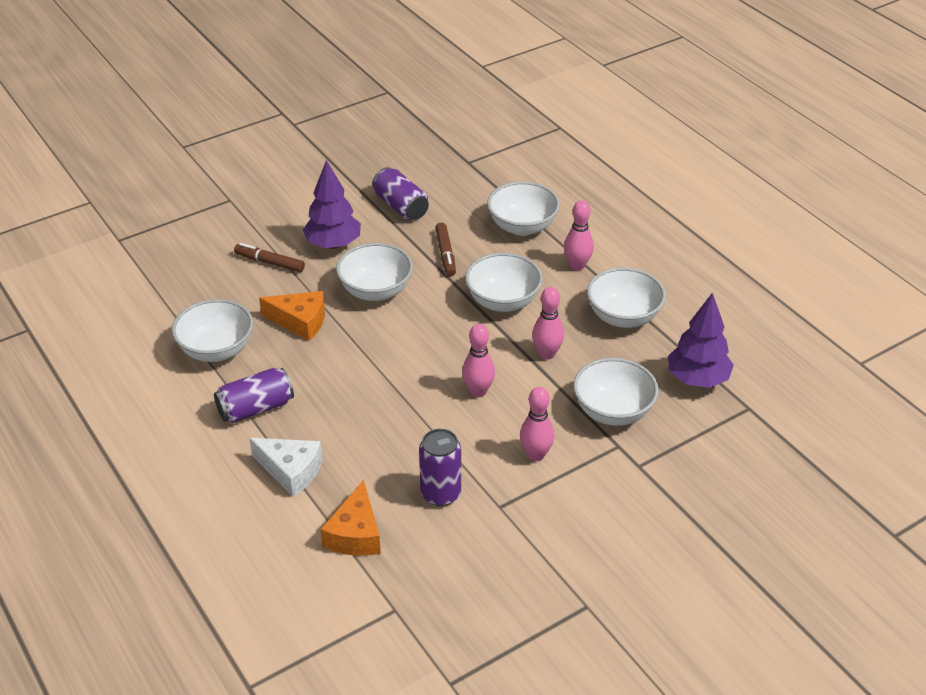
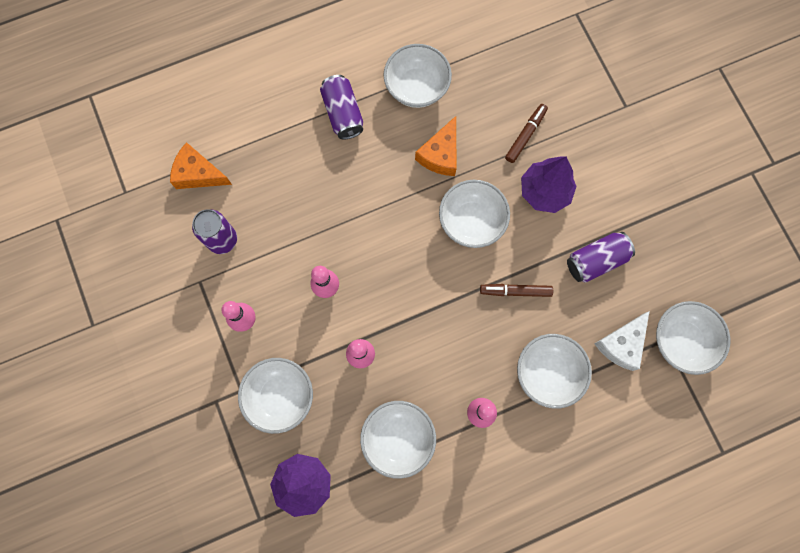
camera: 100 degrees right, 35 degrees up
white cheese [249,438,323,497] -> white cheese moved to [594,311,650,371]
white bowl [465,253,543,312] -> white bowl moved to [656,301,730,375]

